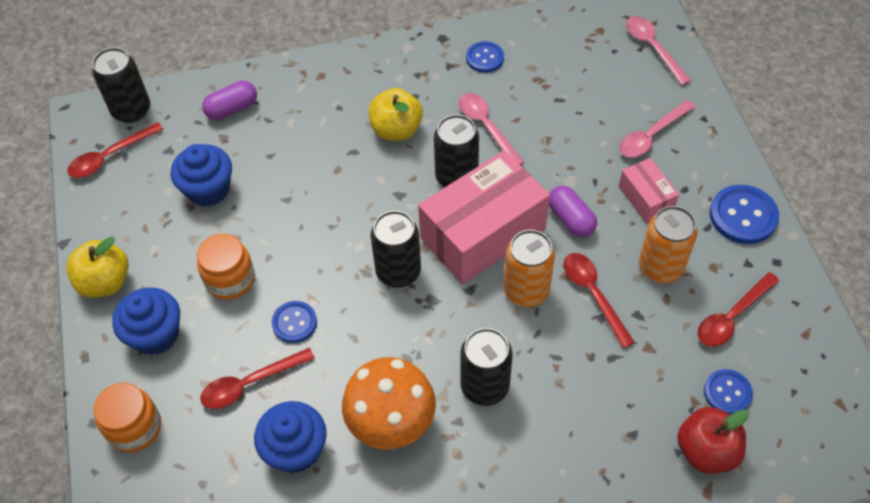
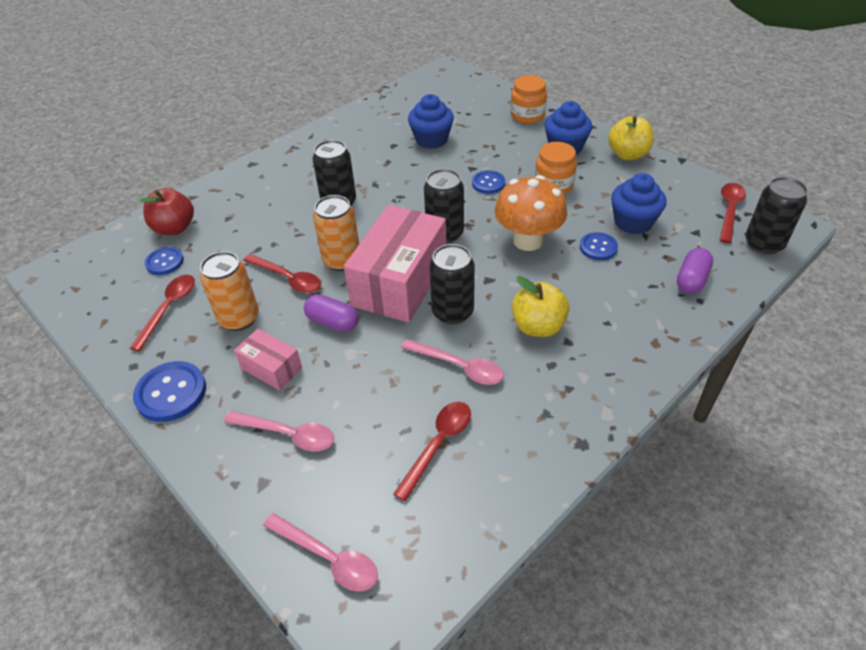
camera: 150 degrees right, 10 degrees down
red spoon [200,348,315,409] -> red spoon moved to [393,402,471,501]
orange mushroom [342,357,436,449] -> orange mushroom moved to [494,175,567,251]
blue button [466,41,504,73] -> blue button moved to [580,232,618,260]
pink spoon [619,100,696,157] -> pink spoon turned 90 degrees clockwise [224,411,334,452]

